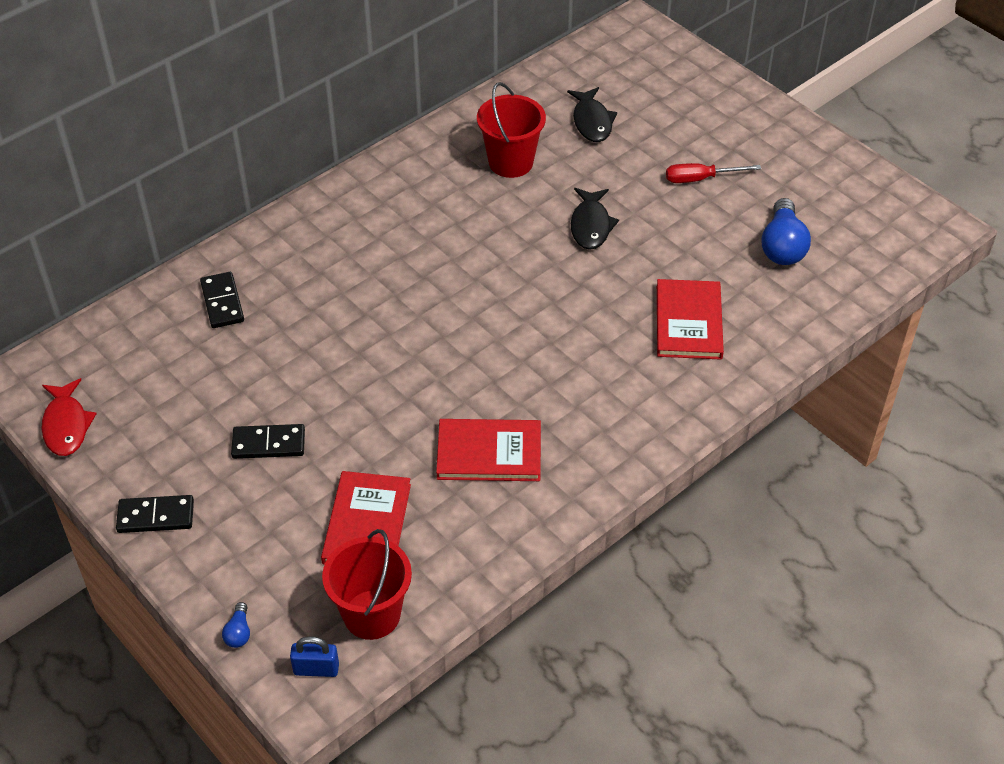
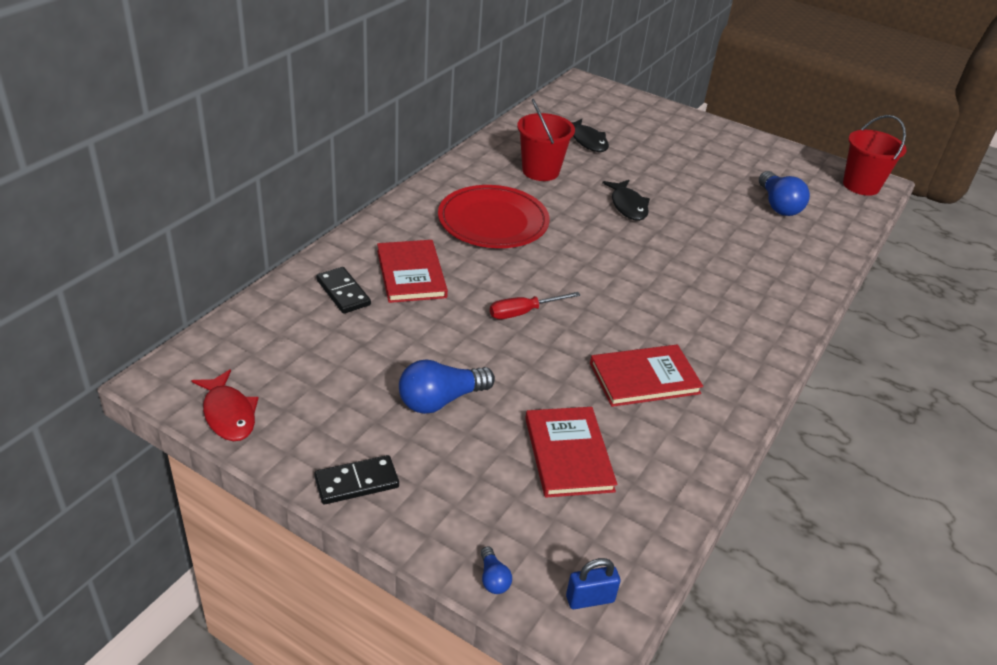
camera: 20 degrees left, 10 degrees down
black domino [231,424,305,459] -> blue light bulb [399,359,495,414]
red bucket [322,529,412,640] -> red bucket moved to [843,115,907,196]
red book [657,279,724,359] -> red book moved to [377,240,448,303]
red screwdriver [666,163,761,183] -> red screwdriver moved to [490,292,580,319]
none -> red plate [438,185,550,248]

